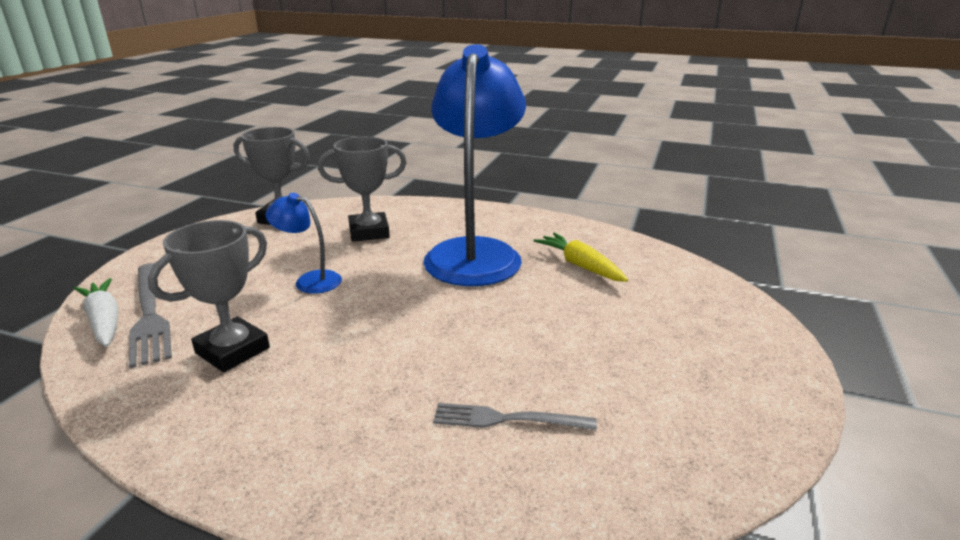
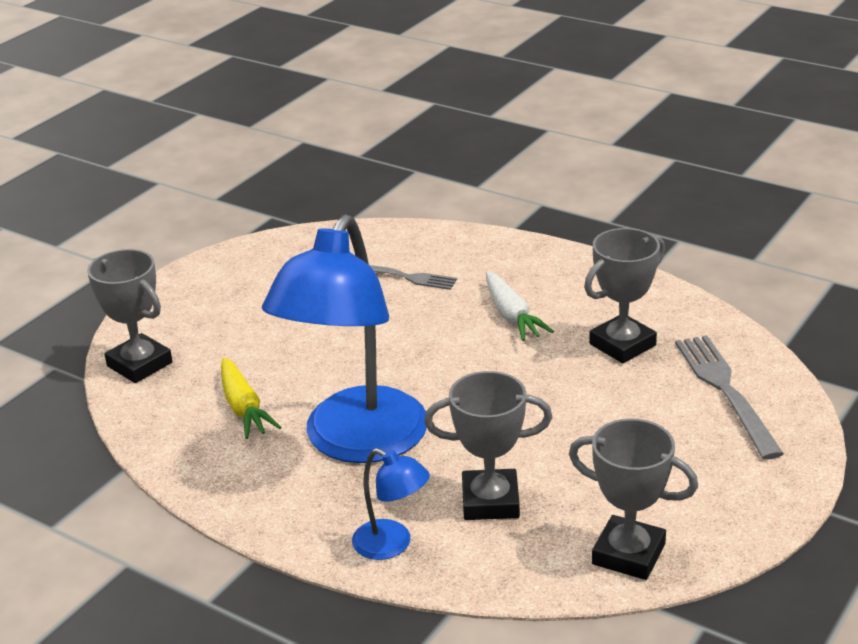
camera: 165 degrees left, 5 degrees up
white carrot [74,278,119,347] -> white carrot moved to [486,271,554,341]
blue lamp [265,193,342,294] -> blue lamp moved to [352,448,430,560]
none -> grey trophy [87,249,172,383]

